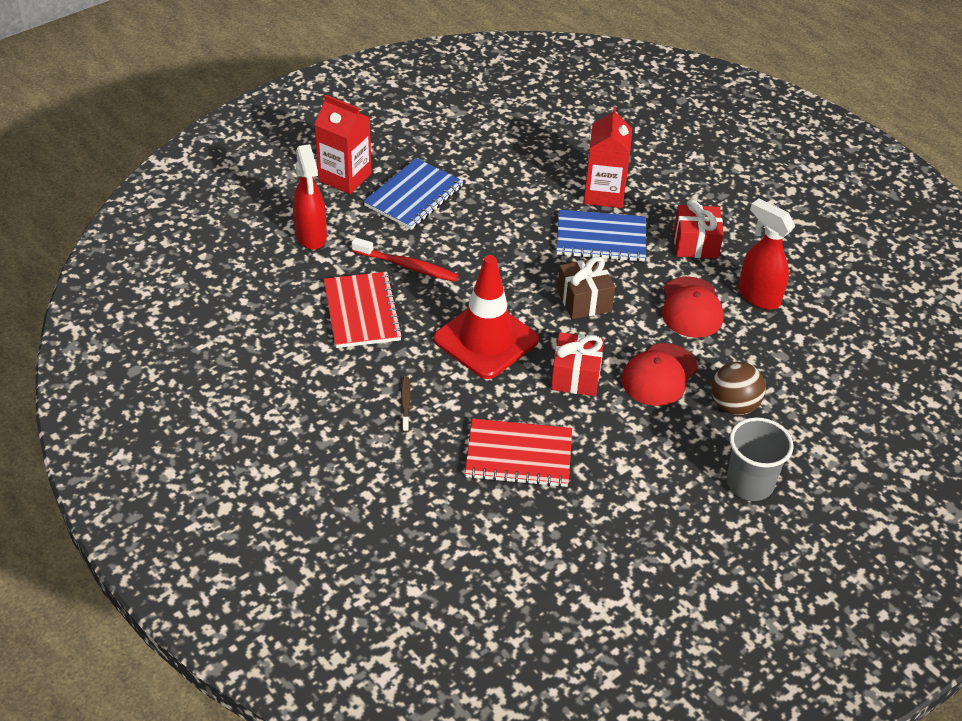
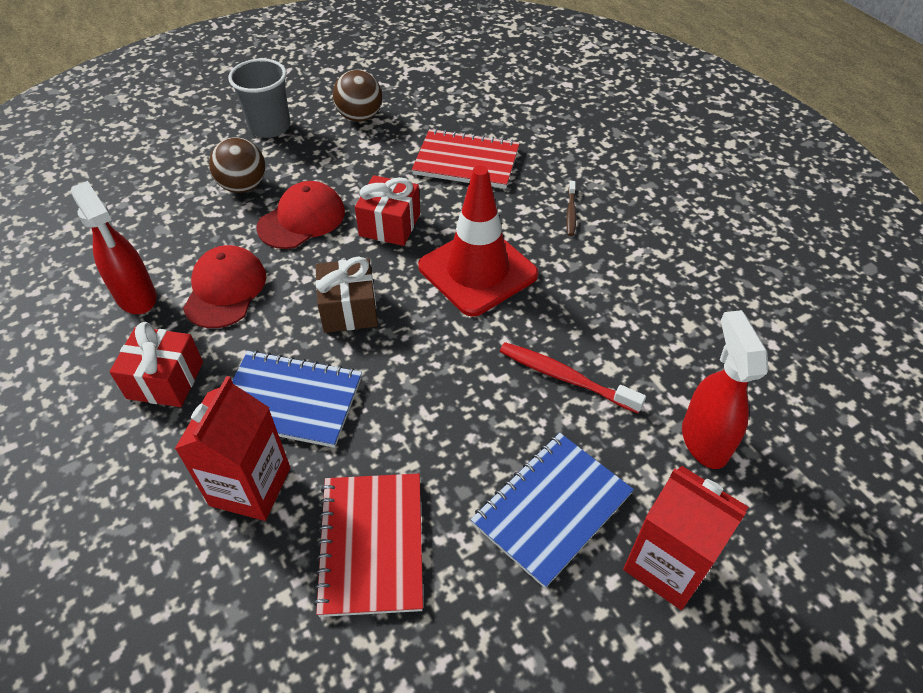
camera: 170 degrees left, 5 degrees up
red notebook [324,272,403,348] -> red notebook moved to [313,474,423,617]
none -> brown ball [333,70,382,122]

